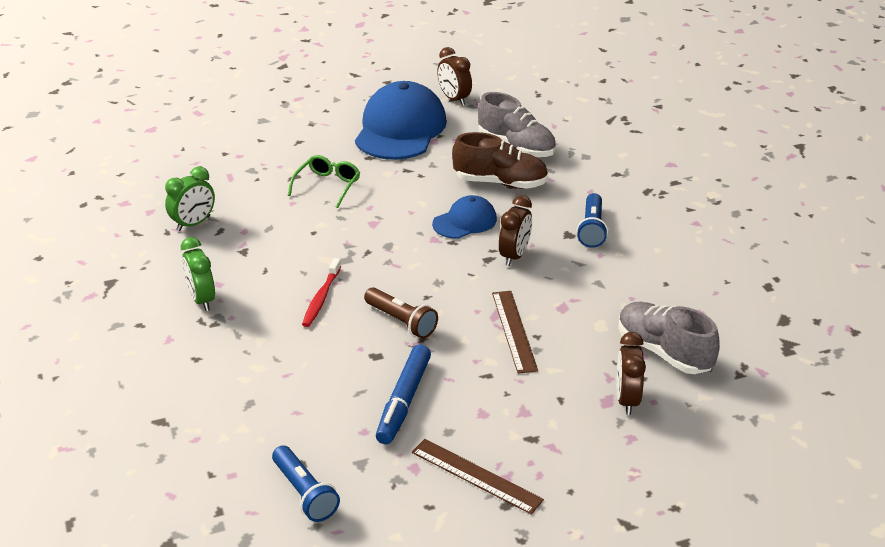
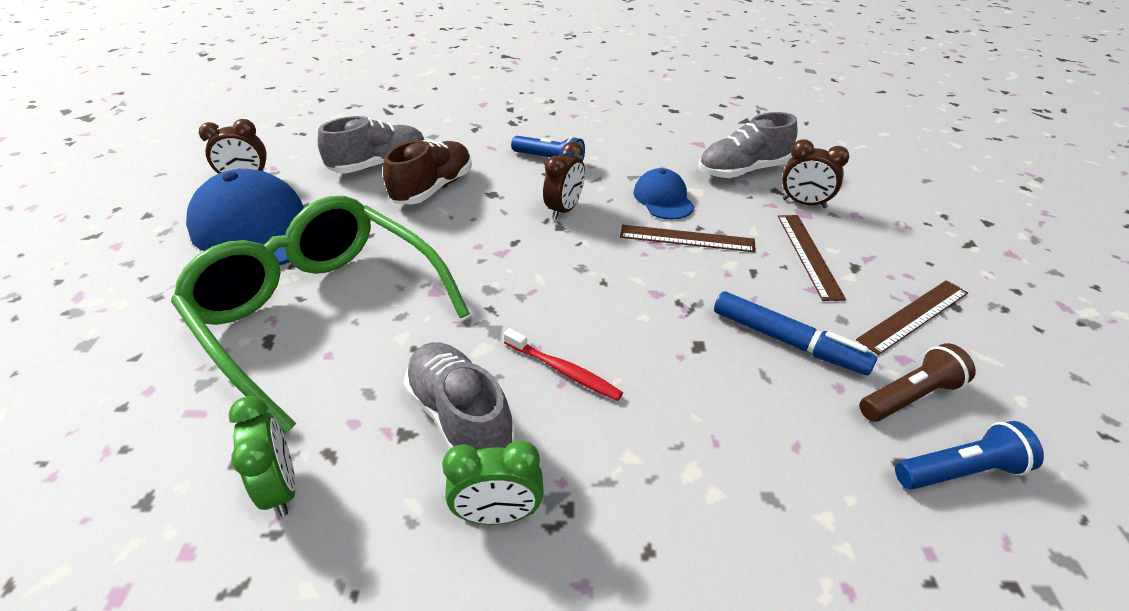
camera: 70 degrees left, 5 degrees up
green glasses [288,155,360,208] -> green glasses [171,196,470,434], size x2.49
brown flashlight [364,287,438,339] -> brown flashlight moved to [859,343,976,422]
blue cap [432,195,497,238] -> blue cap moved to [634,168,695,220]
brown clock [499,195,532,266] -> brown clock turned 75 degrees clockwise [543,141,585,220]
none -> grey shoe [403,342,516,450]
none -> brown ruler [778,215,846,301]

